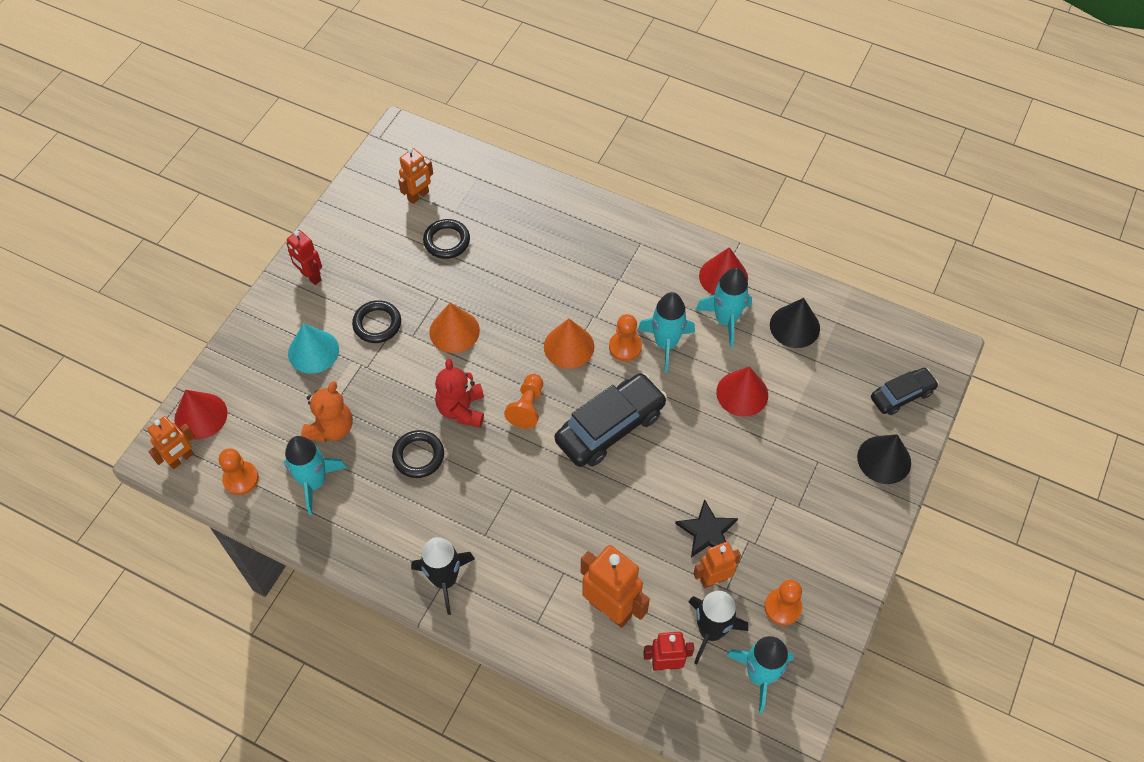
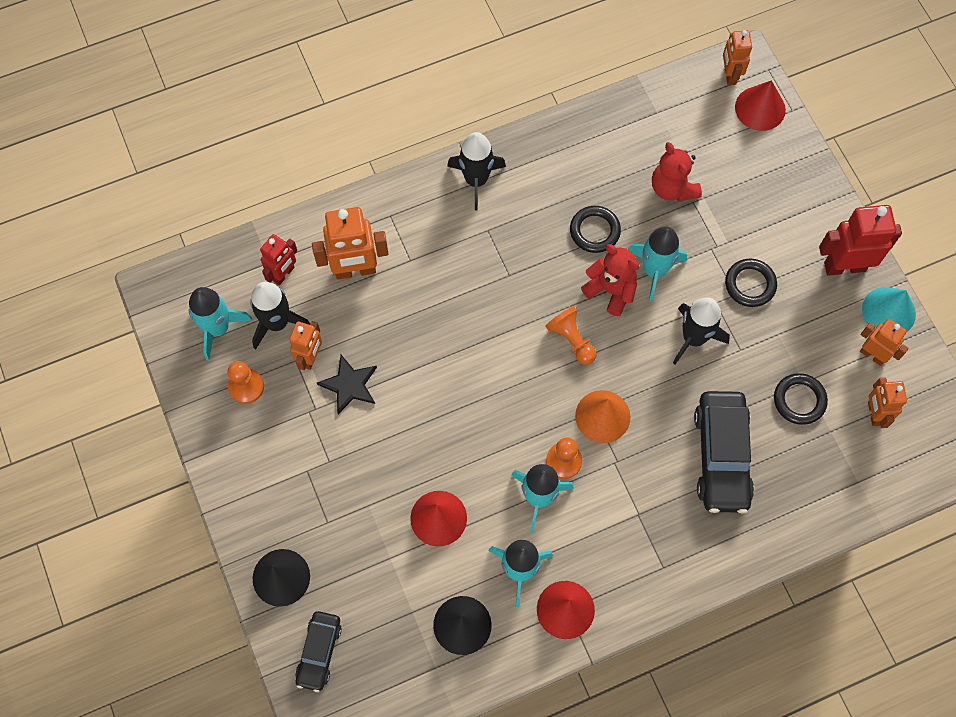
camera: 130 degrees right, 10 degrees up
orange pawn [219,448,259,495] -> none
turquoise rocket [284,436,347,515] -> turquoise rocket moved to [628,226,687,302]
red robot [286,230,322,285] -> red robot [819,205,902,276], size x1.62
turquoise cone [288,323,339,374] -> turquoise cone moved to [862,287,916,332]
orange teddy bear [301,381,353,442] -> red teddy bear [652,142,702,202]
orange cone [429,303,480,353] -> black rocket [673,297,730,364]
black car [555,373,667,467] -> black car moved to [694,391,754,514]
none -> orange robot [860,319,909,366]

